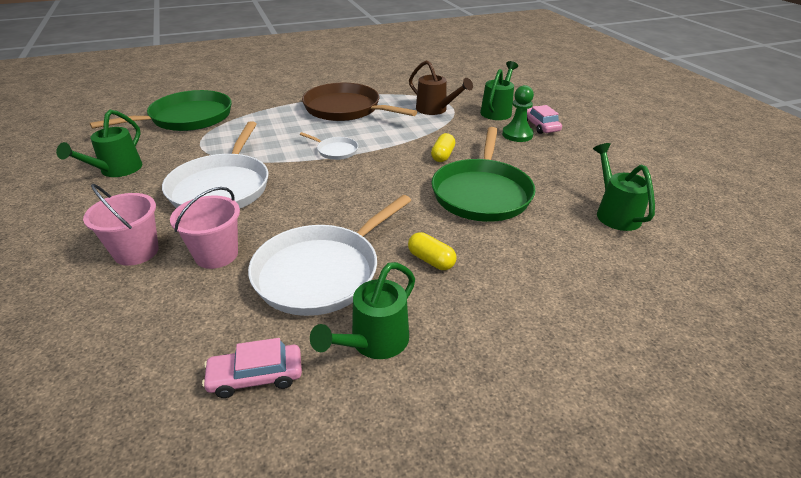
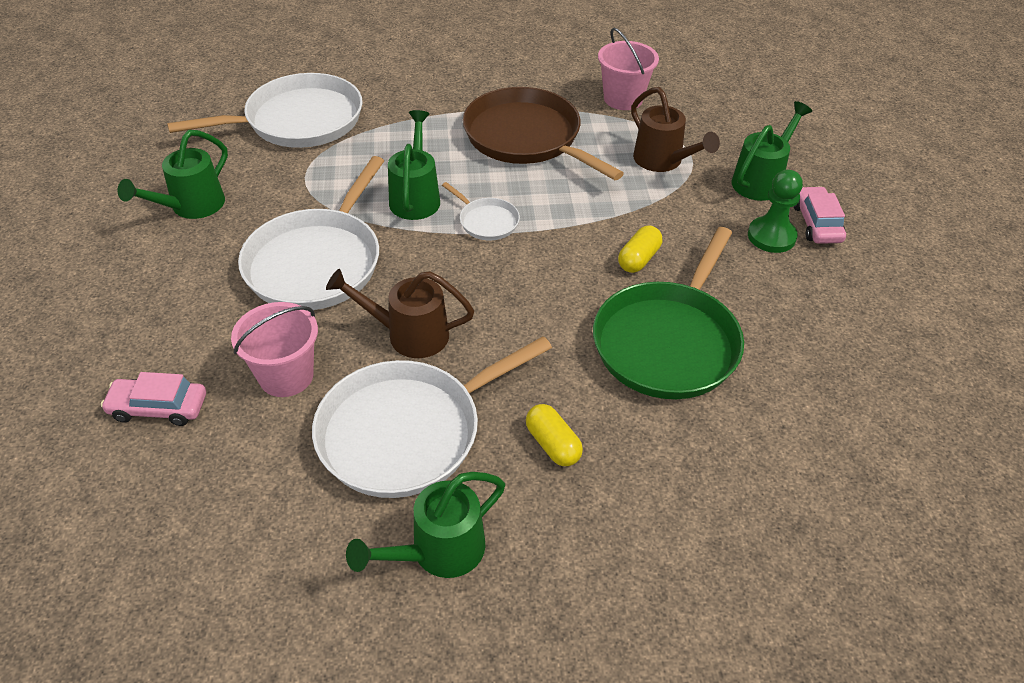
camera: 15 degrees right, 10 degrees up
pink bucket [83,184,159,266] -> pink bucket moved to [598,28,659,110]
green pan [90,90,232,131] -> white pan [167,73,363,148]
pink car [202,338,302,398] -> pink car moved to [101,372,206,426]
green watering can [593,143,655,231] -> green watering can moved to [388,110,440,220]
none -> brown watering can [326,269,474,358]

